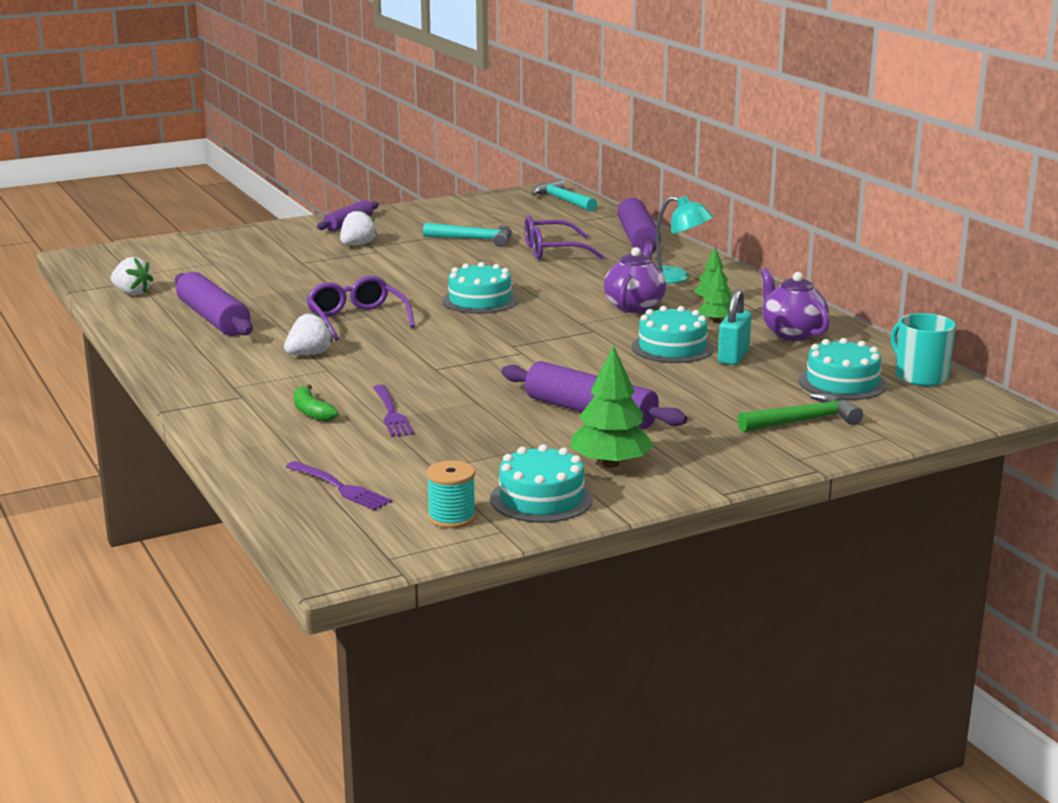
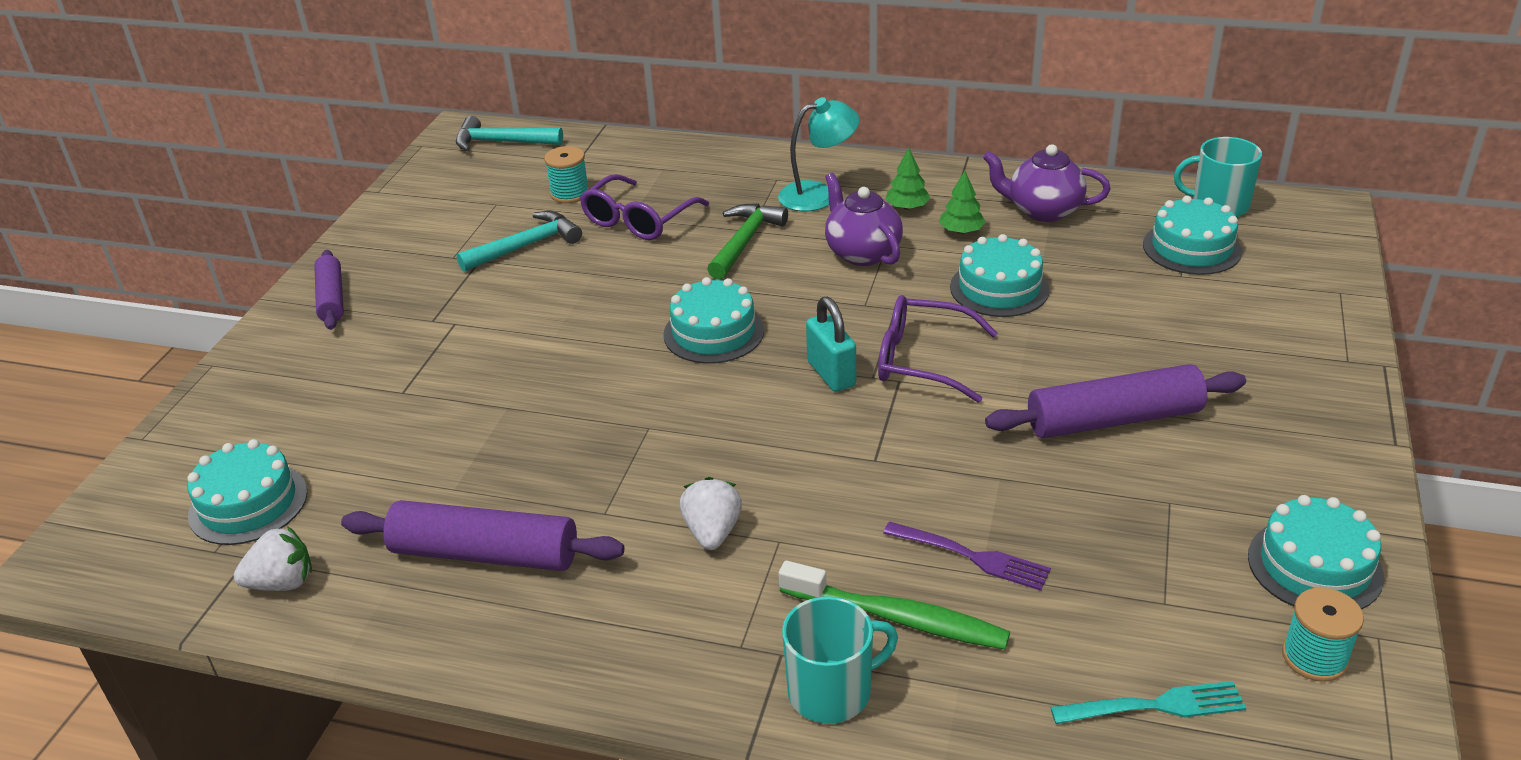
camera: 45 degrees left, 15 degrees up
purple fork [286,461,392,511] -> turquoise fork [1050,681,1246,724]
green banana [294,384,339,422] -> green toothbrush [778,560,1010,649]
purple glasses [306,276,415,341] -> purple glasses moved to [878,295,998,403]
white strawberry [340,209,377,245] -> none
green tree [570,346,654,468] -> none
purple rolling pin [617,198,661,253] -> none
turquoise padlock [718,289,751,365] -> turquoise padlock moved to [806,297,856,392]
green hammer [737,393,863,432] -> green hammer moved to [707,203,788,280]
none -> turquoise cake [187,439,308,545]
none -> turquoise spool [544,146,589,203]
none -> turquoise mug [782,596,898,724]

